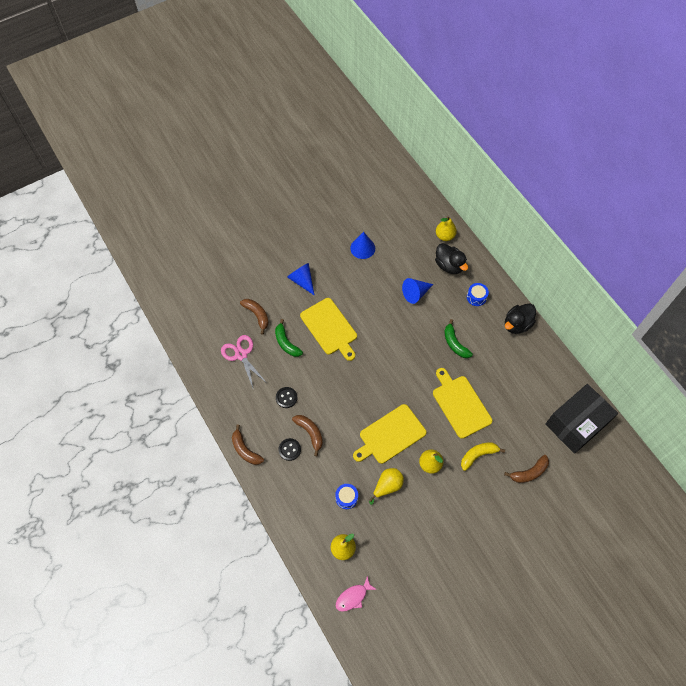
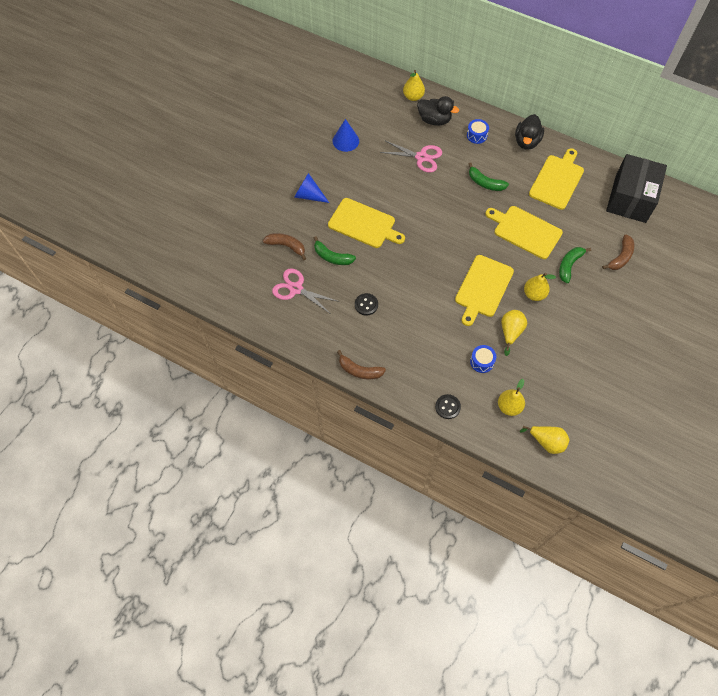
camera: 30 degrees left, 0 degrees up
black button [279,438,301,461] -> black button moved to [435,394,461,419]
brown banana [292,415,323,456] -> none
pink fish [336,576,377,612] -> yellow pear [520,426,570,454]
blue cone [402,278,433,304] -> pink scissors [380,141,442,172]
yellow banana [461,443,505,471] -> green banana [559,247,591,283]
none -> yellow cutting board [529,148,584,210]

